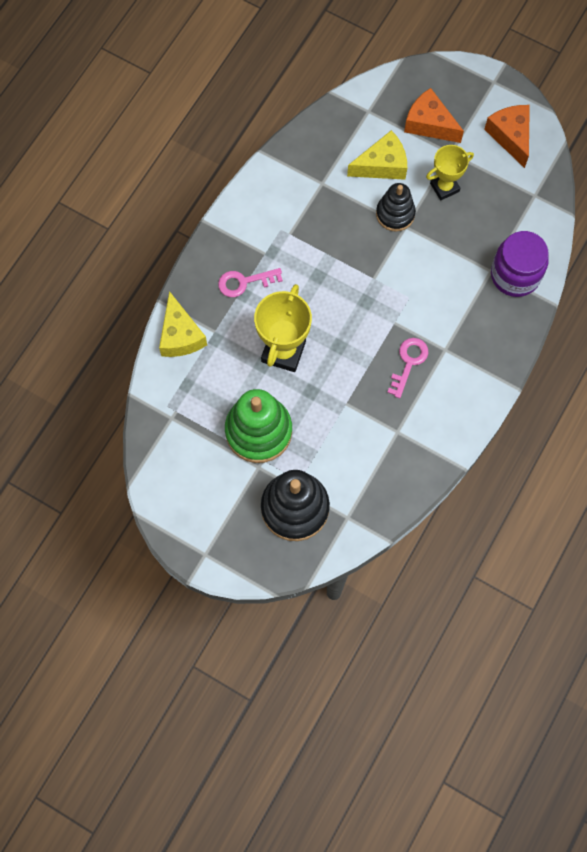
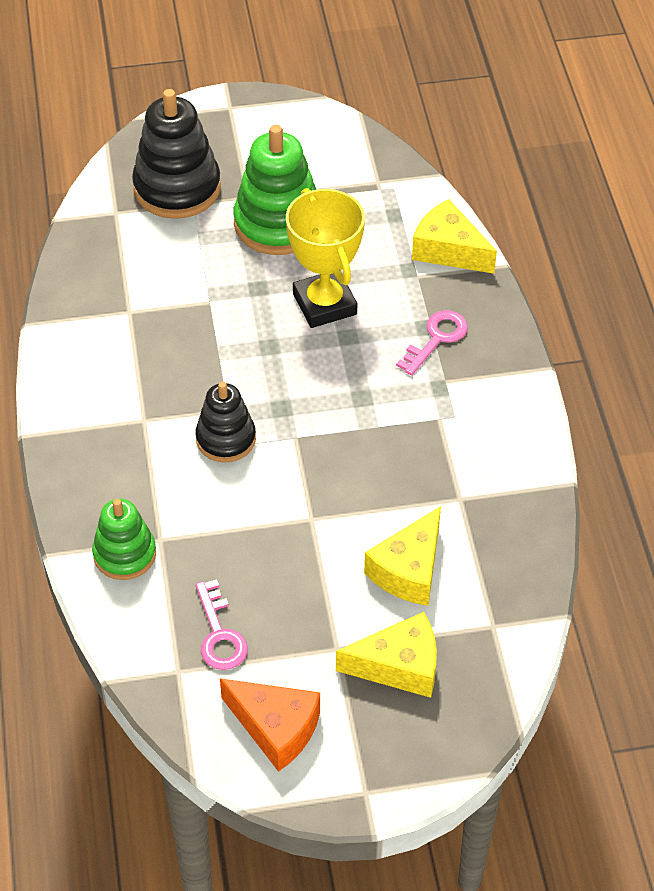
camera: 140 degrees right, 20 degrees down
black stacking toy [376,183,416,232] -> black stacking toy moved to [195,382,256,463]
pink key [387,338,428,398] -> pink key moved to [195,579,248,670]
orange cheese [404,88,464,143] -> yellow cheese [336,612,437,698]
yellow trophy [426,145,474,200] -> none
purple jar [491,231,549,297] -> green stacking toy [92,499,156,580]

